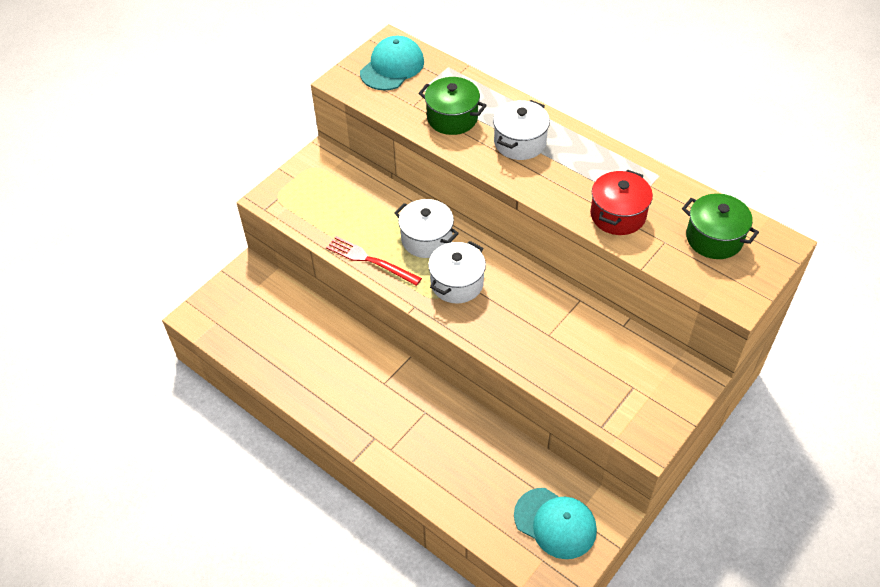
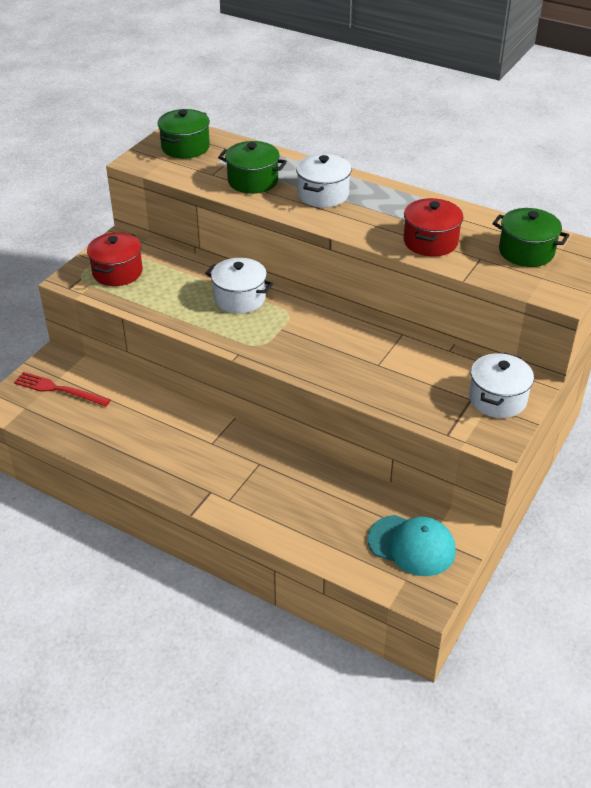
camera: 10 degrees left, 10 degrees down
red fork [326,236,422,286] -> red fork moved to [14,372,111,407]
turquoise cap [360,36,424,90] -> green pot [158,109,210,159]
white pot [428,241,486,304] -> white pot moved to [469,353,534,418]
none -> red pot [87,232,143,286]

